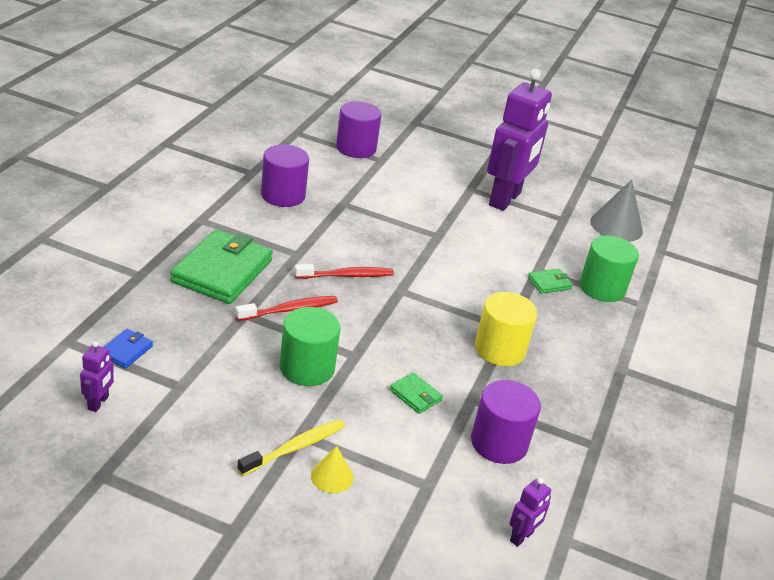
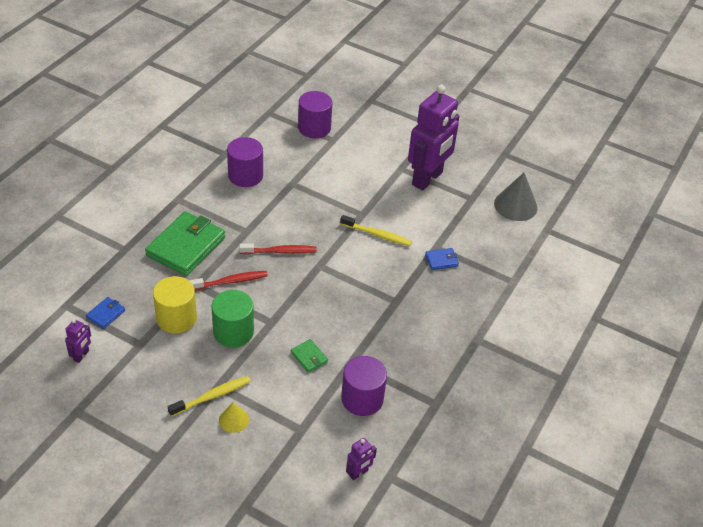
camera: 10 degrees right, 10 degrees up
yellow cylinder [475,292,537,366] -> yellow cylinder moved to [153,276,197,333]
green wallet [528,268,573,294] -> blue wallet [425,248,459,270]
green cylinder [580,235,639,302] -> none
none -> yellow toothbrush [340,215,412,246]

